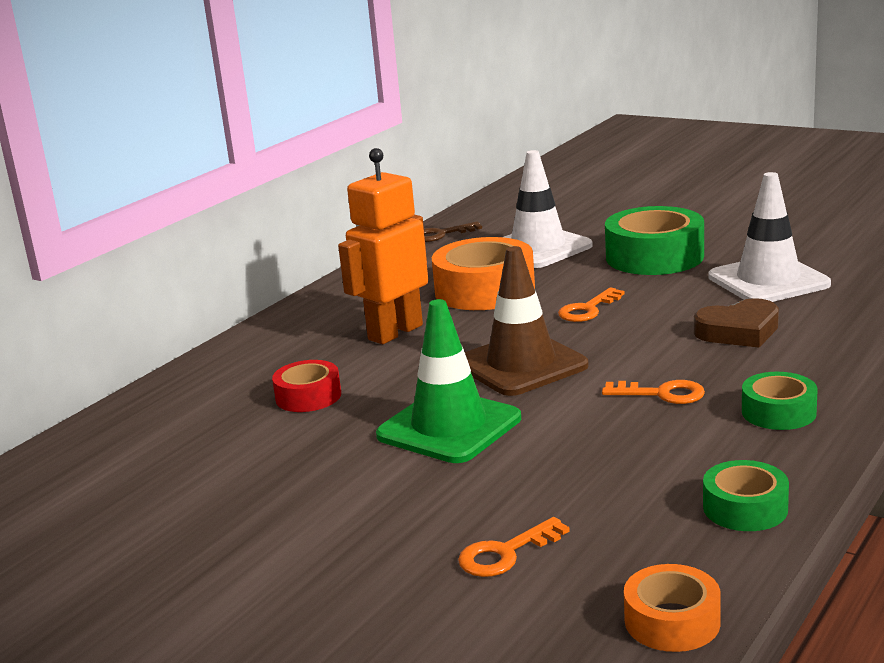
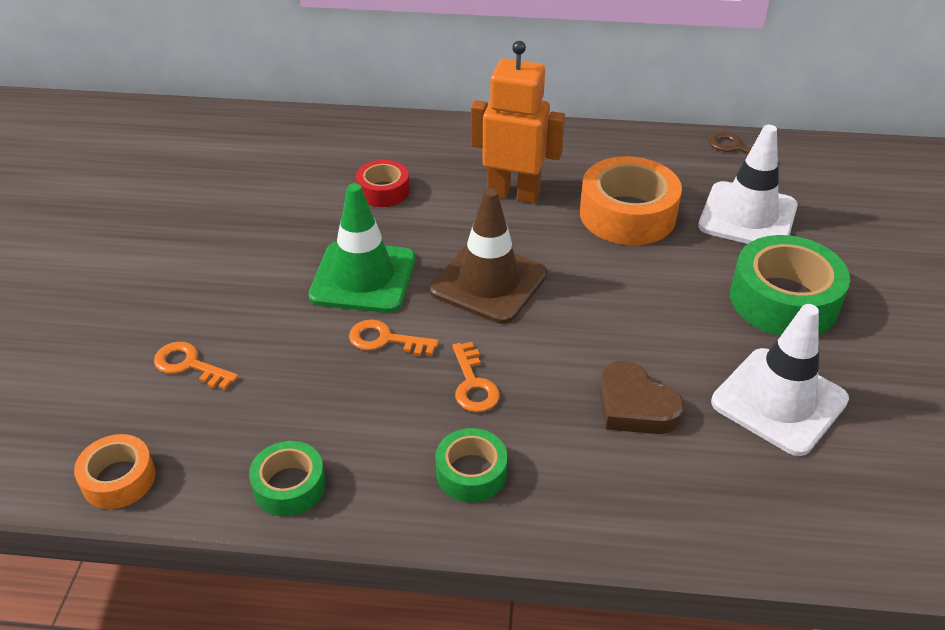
camera: 60 degrees right, 20 degrees up
orange key [558,287,625,322] -> orange key moved to [349,319,439,356]

